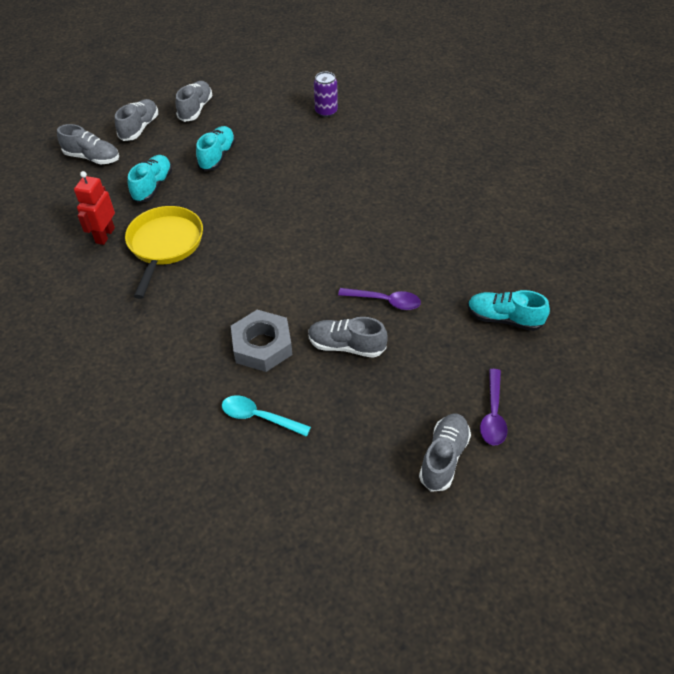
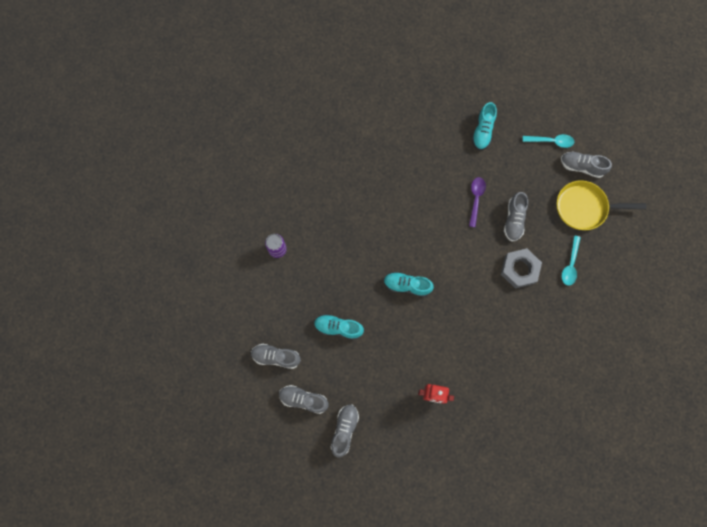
camera: 95 degrees left, 25 degrees up
yellow pan [125,206,203,299] -> yellow pan moved to [557,180,646,230]
turquoise shoe [128,155,172,203] -> turquoise shoe moved to [384,272,434,297]
purple spoon [480,369,508,445] -> turquoise spoon [523,134,574,148]

